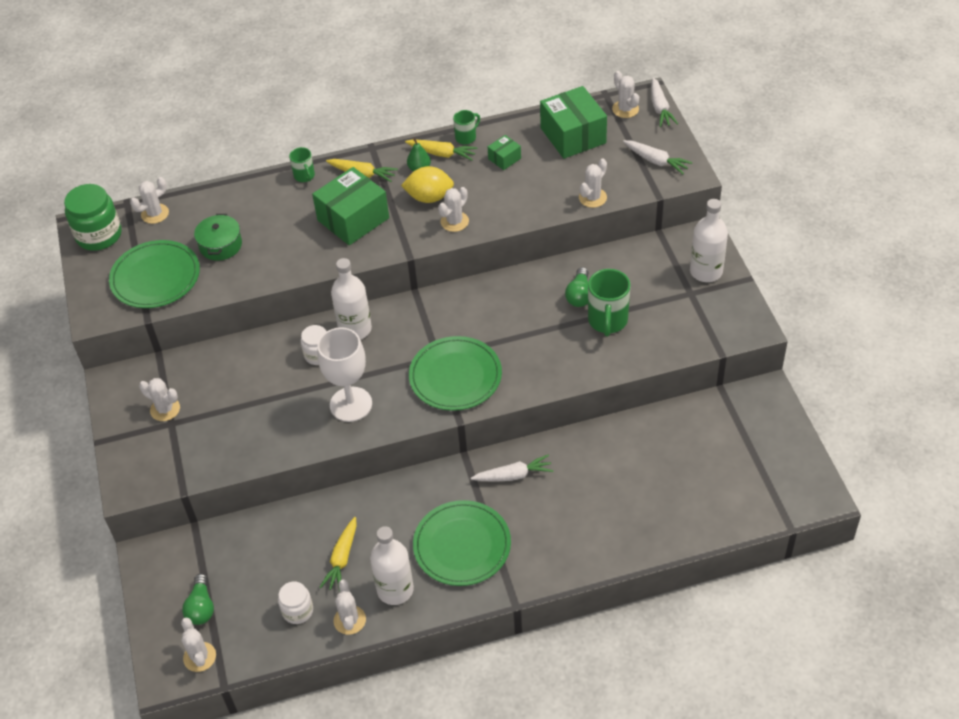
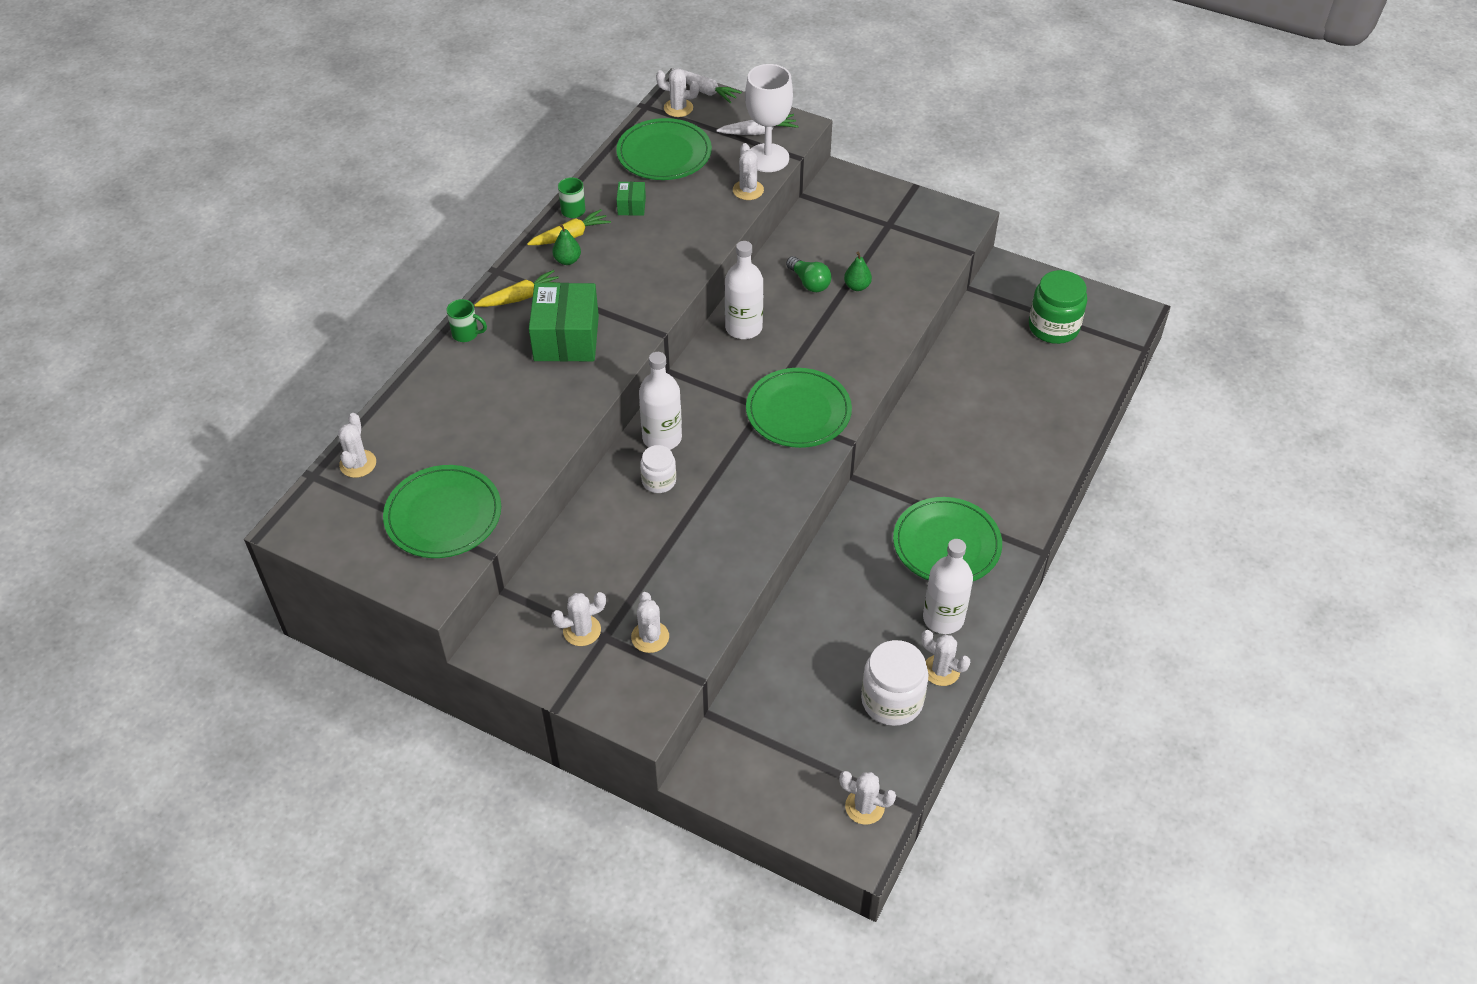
camera: 50 degrees left, 0 degrees up
green jar [64,184,122,251] -> green jar moved to [1029,270,1087,344]
green light bulb [182,574,214,625] -> none
green pot [194,214,242,261] -> none
white jar [278,581,313,624] -> white jar [861,640,929,726], size x1.69
white goblet [317,327,372,422] -> white goblet moved to [745,64,793,172]
yellow carrot [319,517,357,592] -> none
yellow lemon [401,166,454,203] -> none
white cactus [438,187,469,232] -> white cactus moved to [631,592,669,653]
white carrot [471,454,554,482] -> none
green box [540,86,607,159] -> green plate [616,118,712,180]
green mug [588,269,631,336] -> green pear [844,252,872,291]
white bottle [690,199,728,282] -> white bottle moved to [725,241,763,339]

